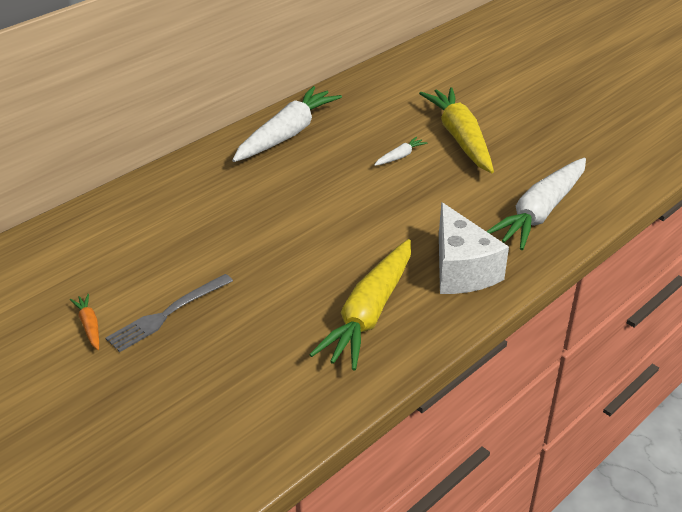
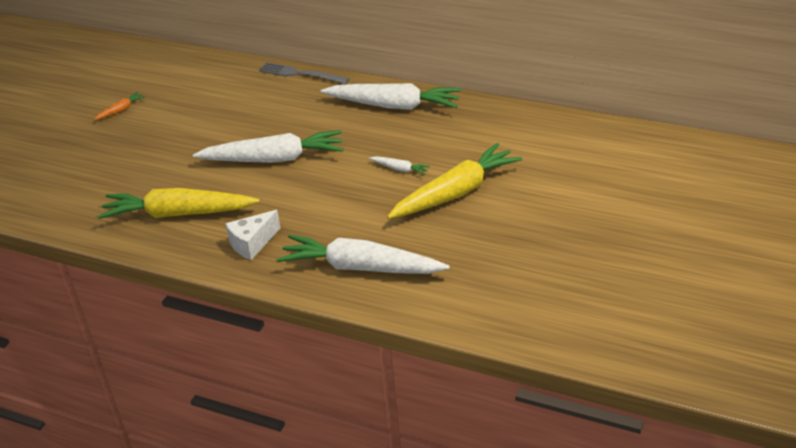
camera: 70 degrees right, 0 degrees up
grey fork [106,274,233,352] -> grey fork moved to [259,62,350,84]
white cheese [439,202,509,294] -> white cheese [225,210,280,260], size x0.65
none -> white carrot [193,130,344,163]

